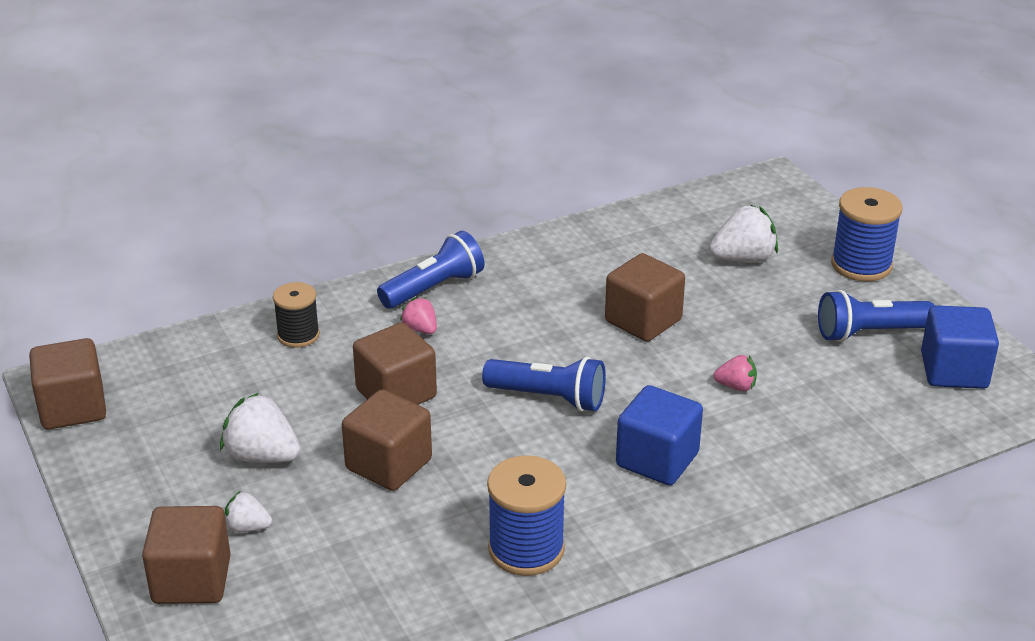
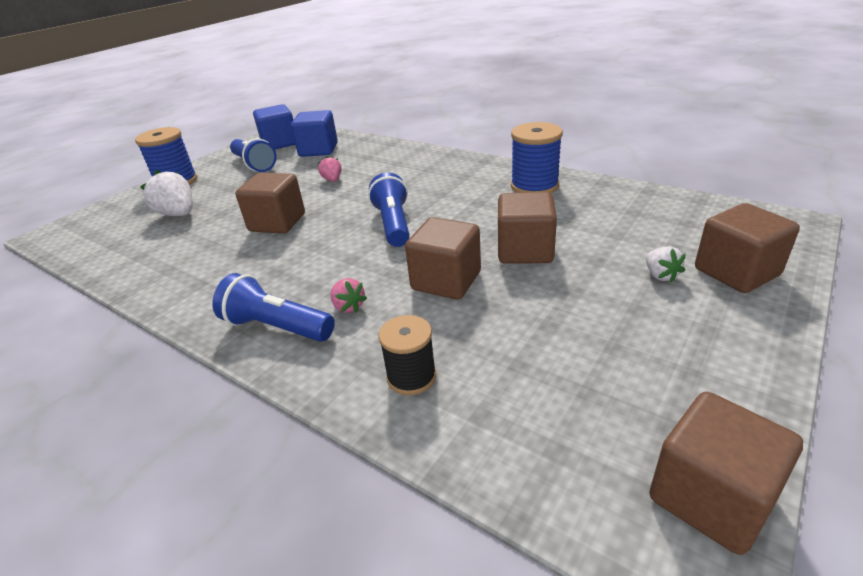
camera: 115 degrees left, 0 degrees up
white strawberry [220,393,301,463] -> none
pink strawberry [400,297,437,334] -> pink strawberry turned 60 degrees counterclockwise [331,278,367,313]
blue cube [616,385,703,485] -> blue cube moved to [291,110,338,157]

